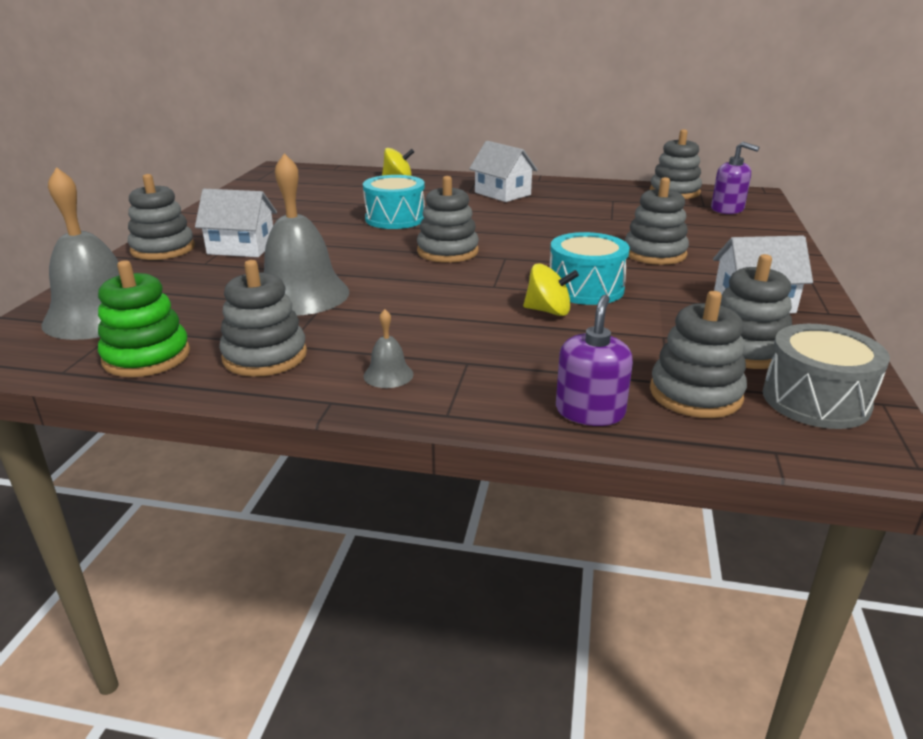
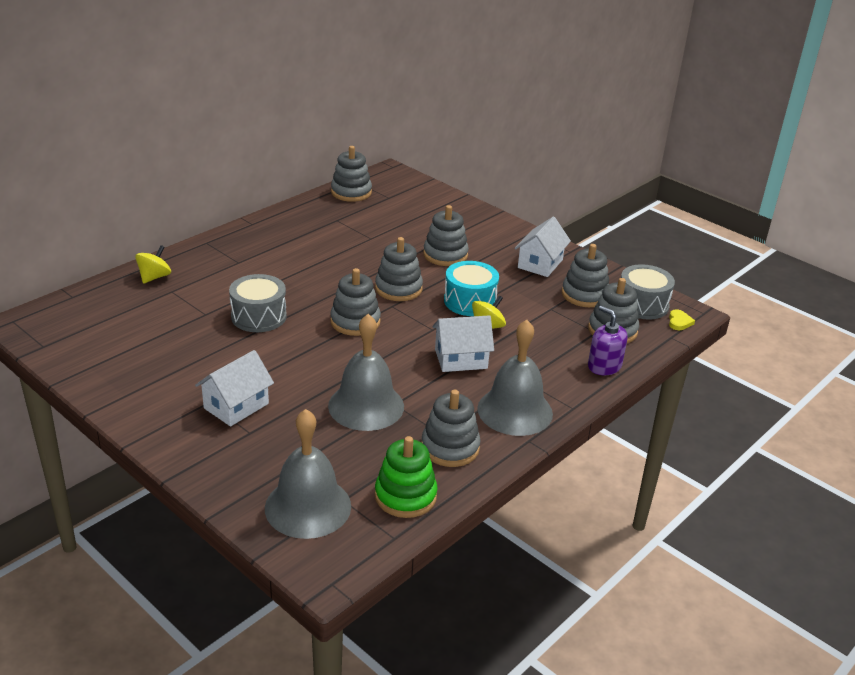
camera: 60 degrees left, 5 degrees up
grey stacking toy [128,174,195,260] -> grey stacking toy moved to [375,237,423,301]
turquoise drum [363,175,425,229] -> grey drum [229,274,287,332]
grey bell [364,309,414,388] -> grey bell [477,320,553,436], size x2.35
white house [469,141,538,202] -> white house moved to [432,315,494,372]
purple soap dispenser [711,142,759,214] -> none
none -> yellow heart [669,309,695,330]

